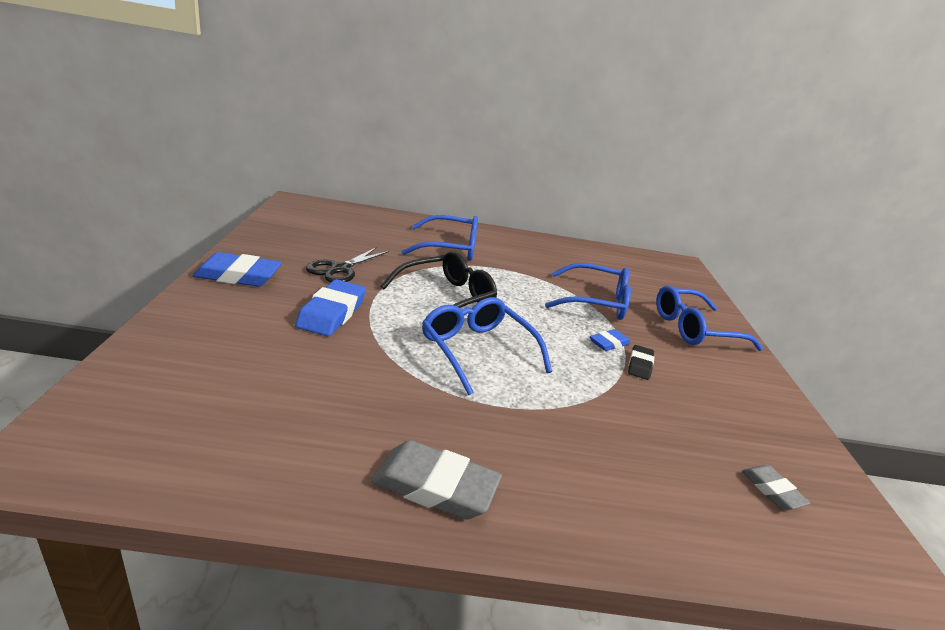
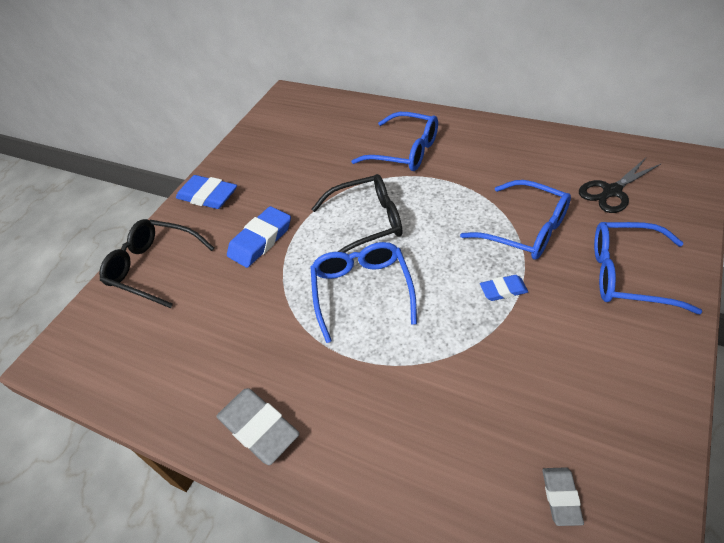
camera: 35 degrees right, 20 degrees up
black scissors [306,247,389,283] -> black scissors moved to [579,158,661,213]
black eraser [628,345,654,380] -> none
none -> black glasses [99,219,214,308]

